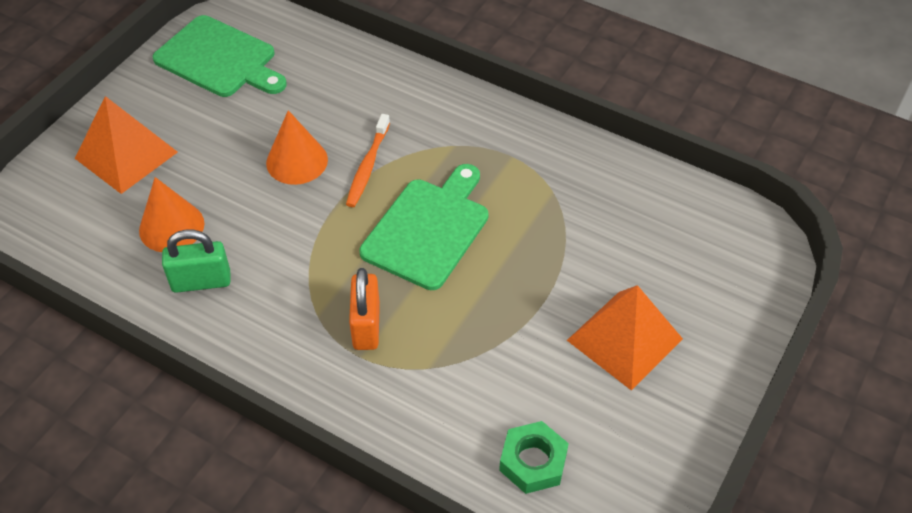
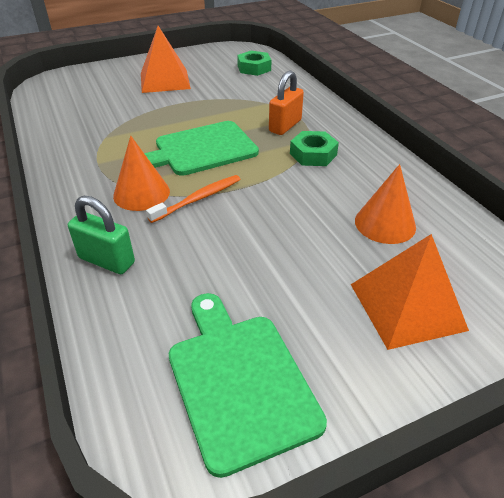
camera: 145 degrees left, 10 degrees down
green padlock [162,230,231,293] -> green padlock moved to [68,196,135,274]
orange cone [266,110,328,185] -> orange cone moved to [113,136,170,211]
none -> green nut [290,131,339,166]

